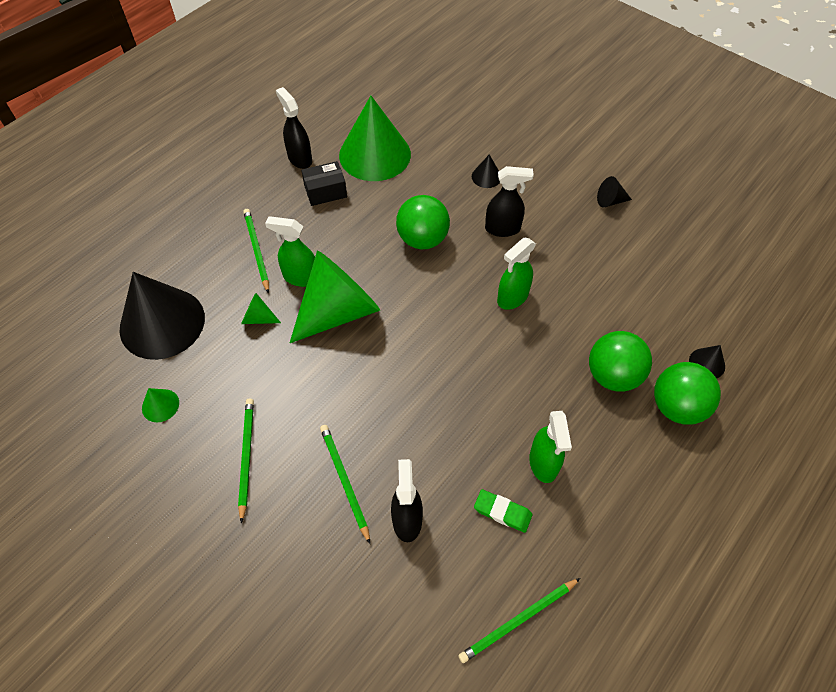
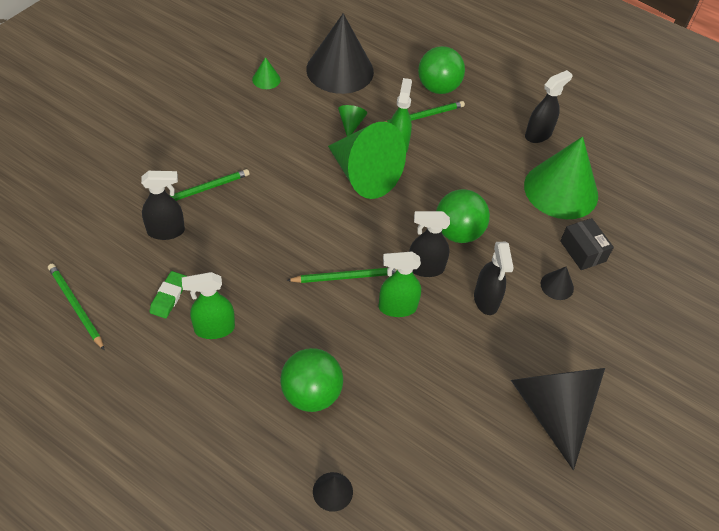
camera: 80 degrees right, 5 degrees down
green pencil [238,399,254,524] -> green pencil moved to [286,268,397,283]
black box [301,161,347,206] -> black box moved to [560,218,614,270]
green spray bottle [497,238,536,310] -> green spray bottle turned 45 degrees counterclockwise [378,252,421,317]
black cone [597,176,632,207] -> black cone [511,368,605,470], size x2.44
green ball [654,362,721,425] -> green ball moved to [418,46,465,94]
none -> black spray bottle [409,211,450,277]

